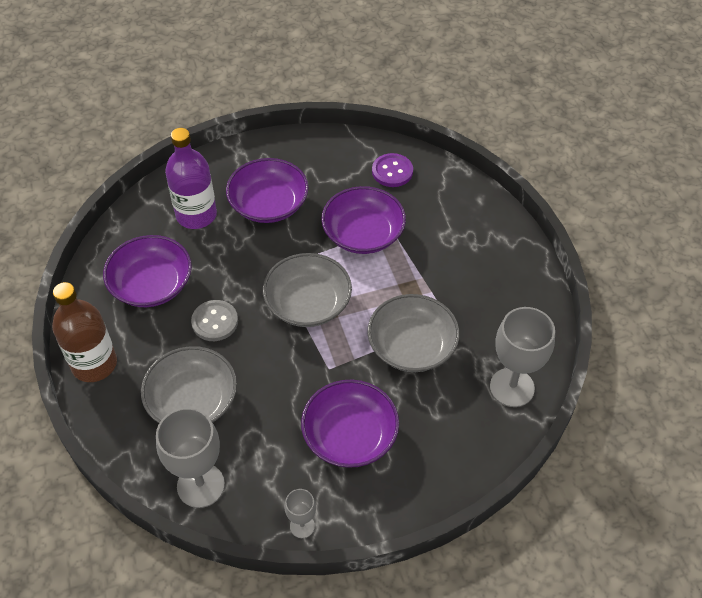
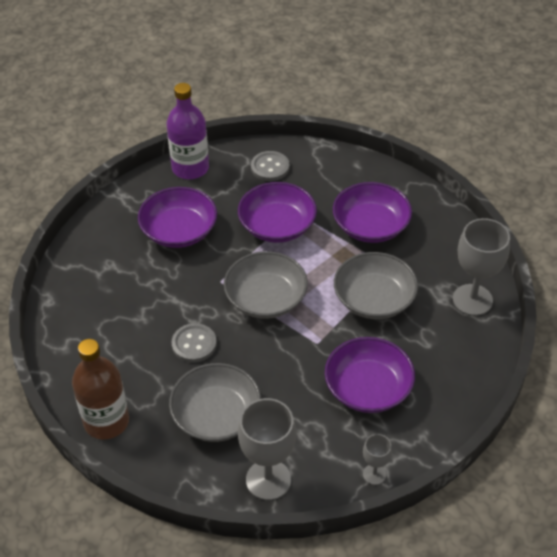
camera: 25 degrees left, 5 degrees down
purple bowl [103,235,192,307] -> purple bowl moved to [333,182,412,243]
purple bottle [165,128,217,229] -> purple bottle moved to [166,83,209,179]
purple button [372,153,413,187] -> grey button [251,151,290,181]

